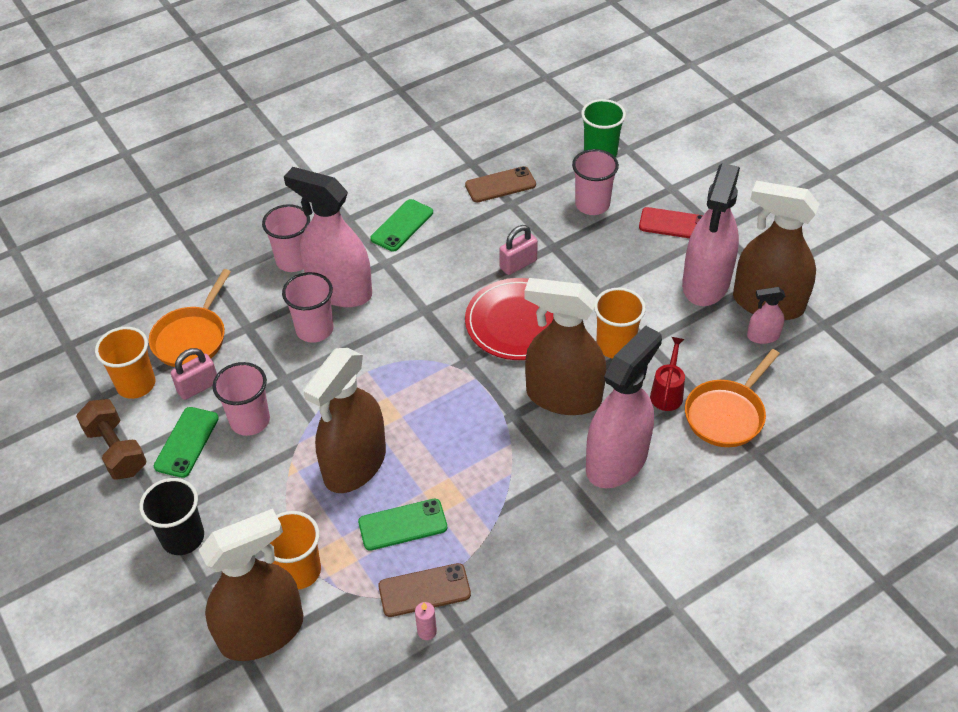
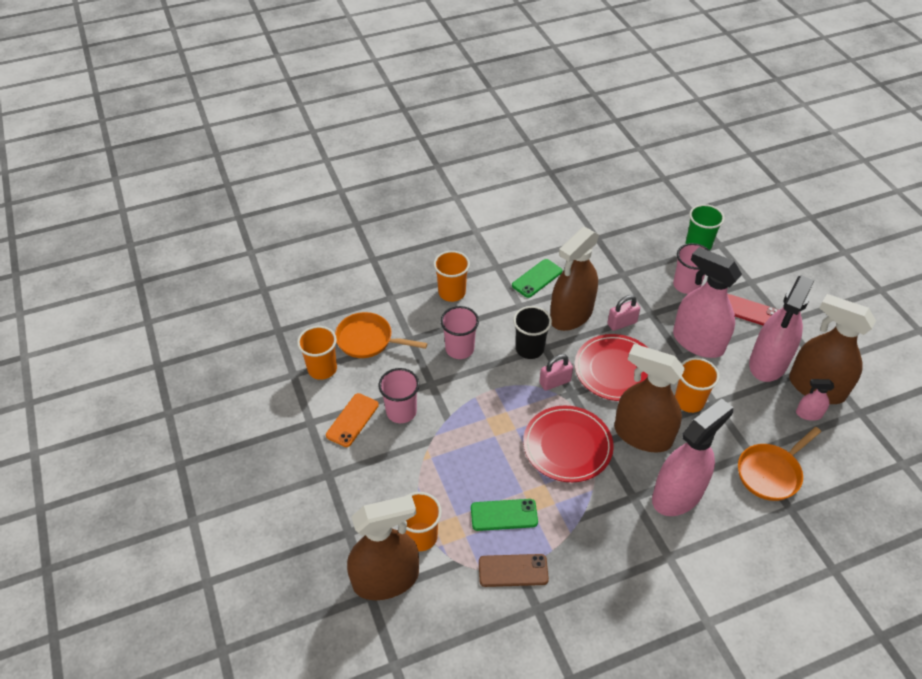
camera: 10 degrees right, 0 degrees up
brown dumbbell [76,399,147,480] -> none
black cup [139,478,204,555] -> black cup moved to [513,306,552,359]
orange pan [149,269,231,367] -> orange pan turned 75 degrees clockwise [335,312,428,358]
green phone [154,407,219,478] -> orange phone [326,393,379,447]
pink padlock [171,348,217,400] -> pink padlock moved to [539,354,573,391]
pink cup [262,204,310,272] -> orange cup [434,251,470,302]
pink spray bottle [284,167,372,307] -> pink spray bottle moved to [673,247,742,358]
brown spray bottle [303,348,386,493] -> brown spray bottle moved to [550,227,599,331]
pink candle [415,602,437,640] -> none
brown phone [465,166,536,202] -> none
red watering can [650,337,685,411] -> none
none -> red plate [523,406,614,482]

